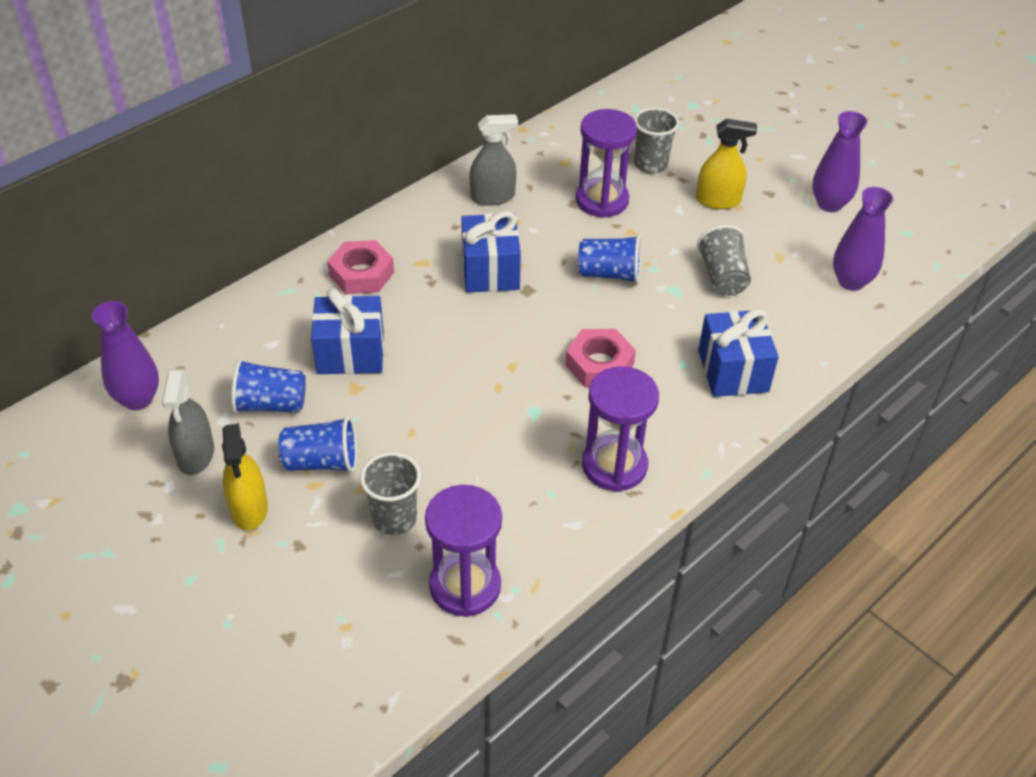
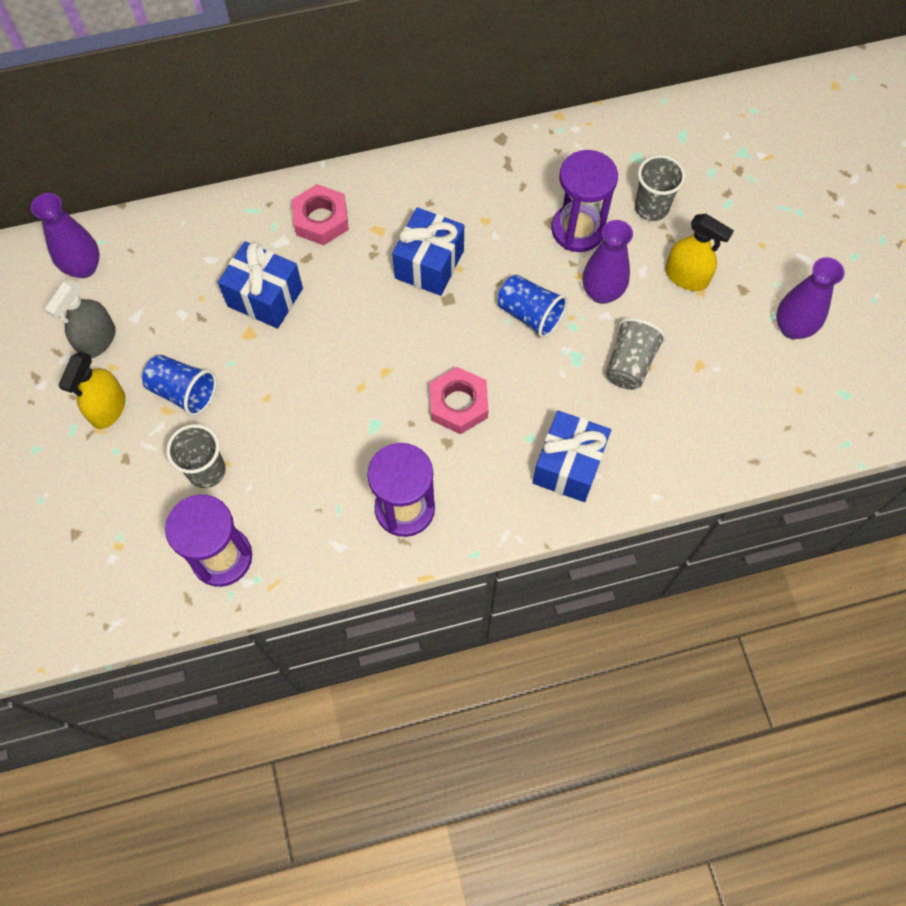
camera: 30 degrees right, 20 degrees up
blue cup [231,359,306,413] -> none
grey spray bottle [470,114,518,206] -> none
purple vase [833,187,893,291] -> purple vase moved to [583,220,633,304]

